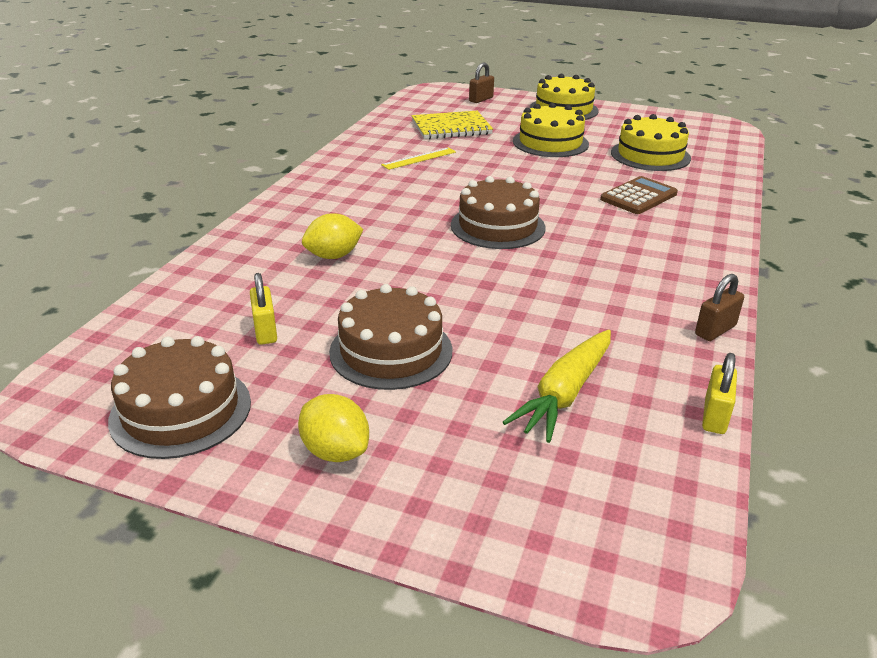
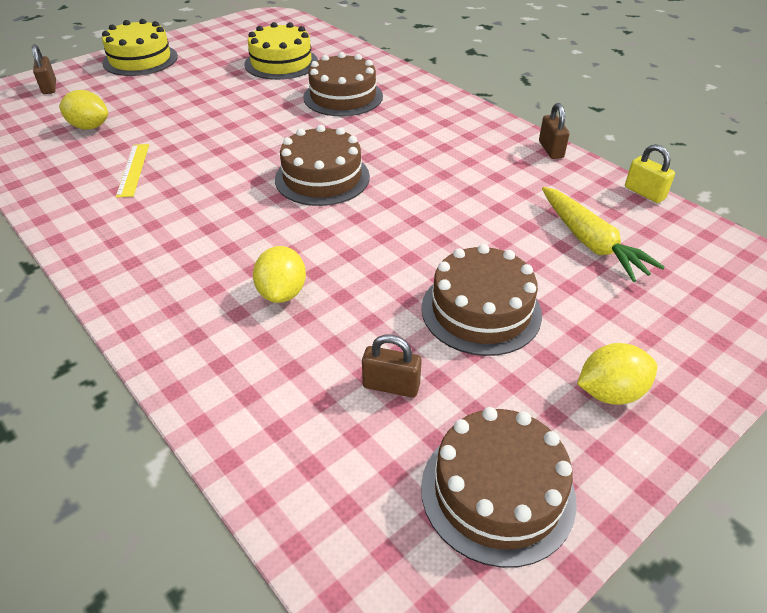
camera: 60 degrees left, 10 degrees up
yellow padlock [250,273,277,345] -> brown padlock [362,334,422,397]
yellow notebook [412,111,493,139] -> yellow lemon [59,90,108,130]
yellow cake [513,103,589,157] -> none
brown calculator [600,176,678,214] -> brown cake [303,52,383,117]

